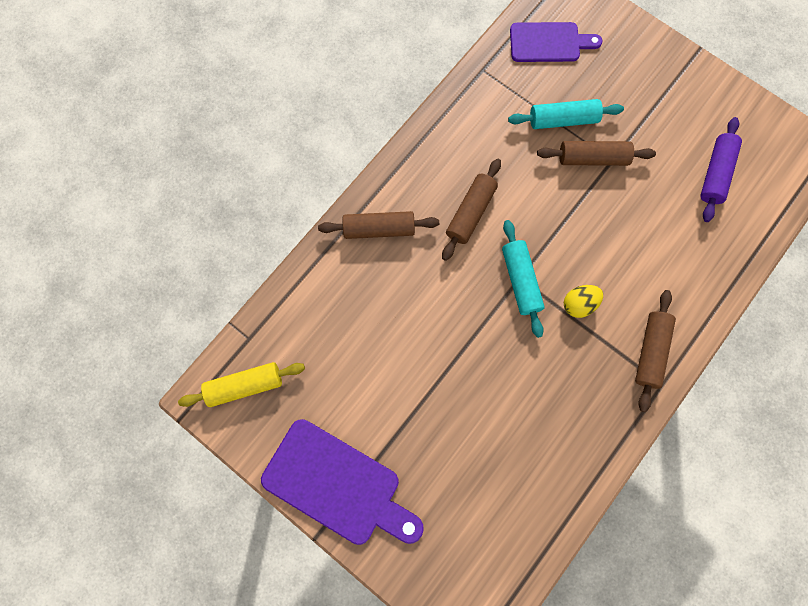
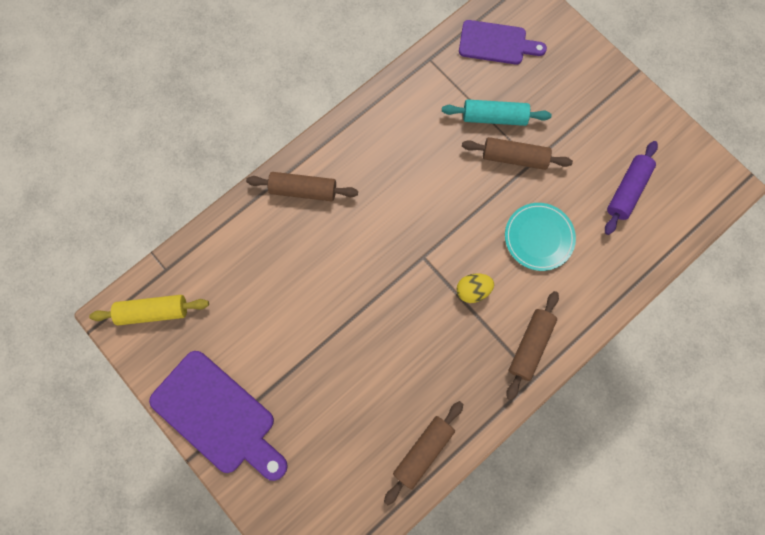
camera: 10 degrees right, 0 degrees up
brown rolling pin [442,159,501,261] -> brown rolling pin moved to [384,401,463,505]
turquoise rolling pin [502,220,545,338] -> none
none -> turquoise plate [505,203,576,271]

